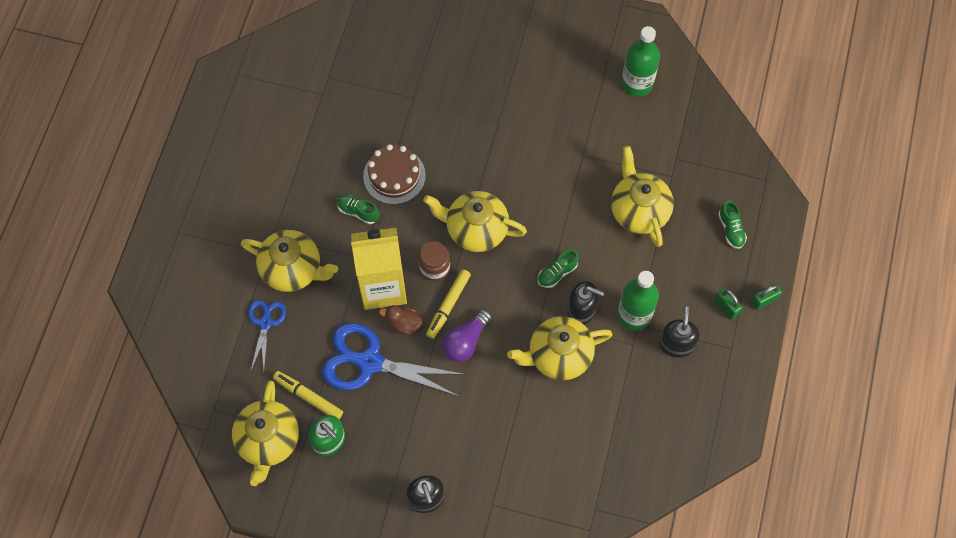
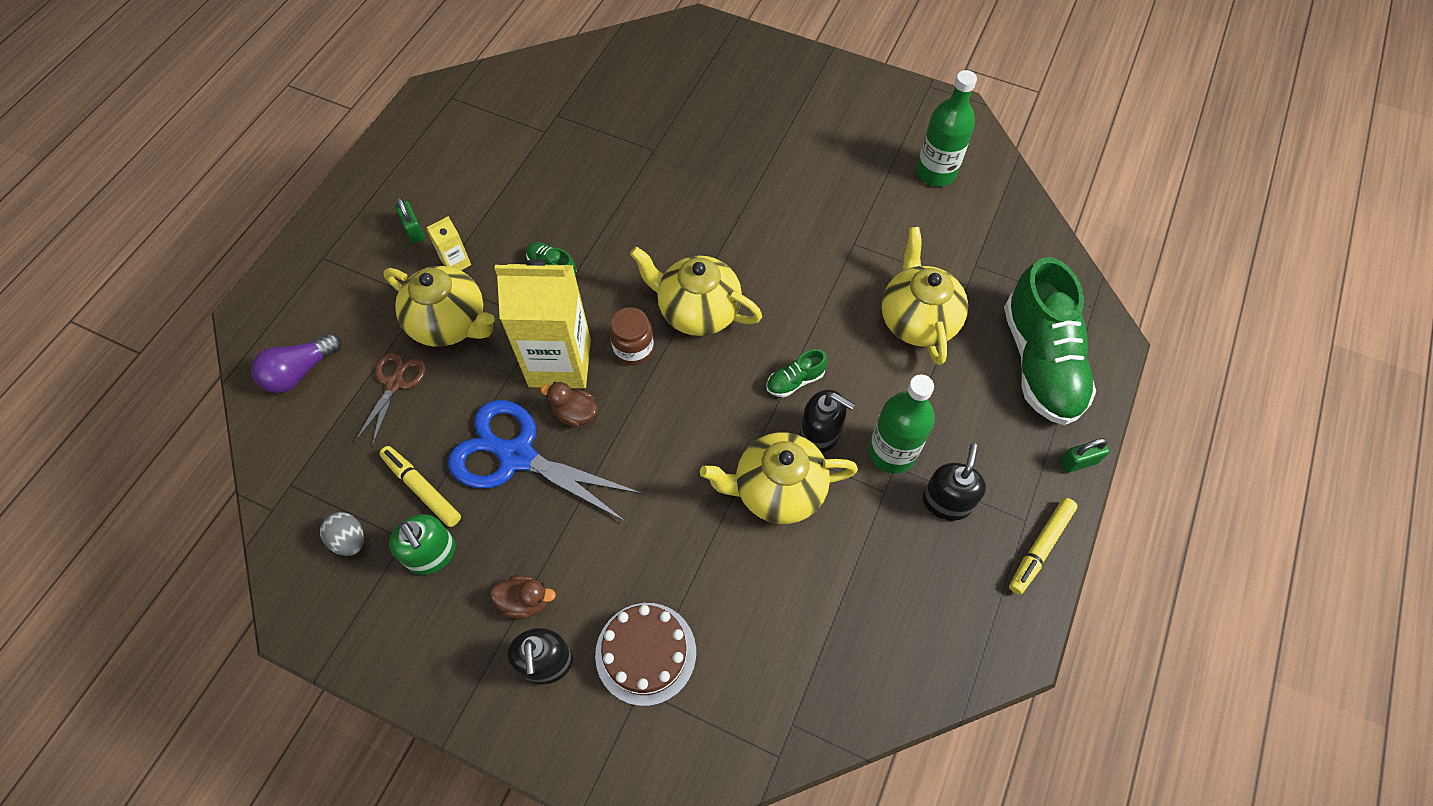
camera: 10 degrees right, 5 degrees down
yellow teapot [232,381,299,486] -> grey egg [320,512,364,556]
blue scissors [248,300,286,370] -> brown scissors [355,352,426,446]
brown cake [363,144,426,204] -> brown cake moved to [595,603,696,706]
yellow marker [426,269,471,339] -> yellow marker moved to [1009,498,1078,595]
purple light bulb [441,309,492,362] -> purple light bulb moved to [251,333,342,393]
green padlock [714,288,742,320] -> green padlock moved to [395,197,425,243]
green shoe [718,200,747,249] -> green shoe [1004,257,1096,425], size x2.42
none -> yellow carton [426,216,471,270]
none -> brown duck [490,575,556,619]

